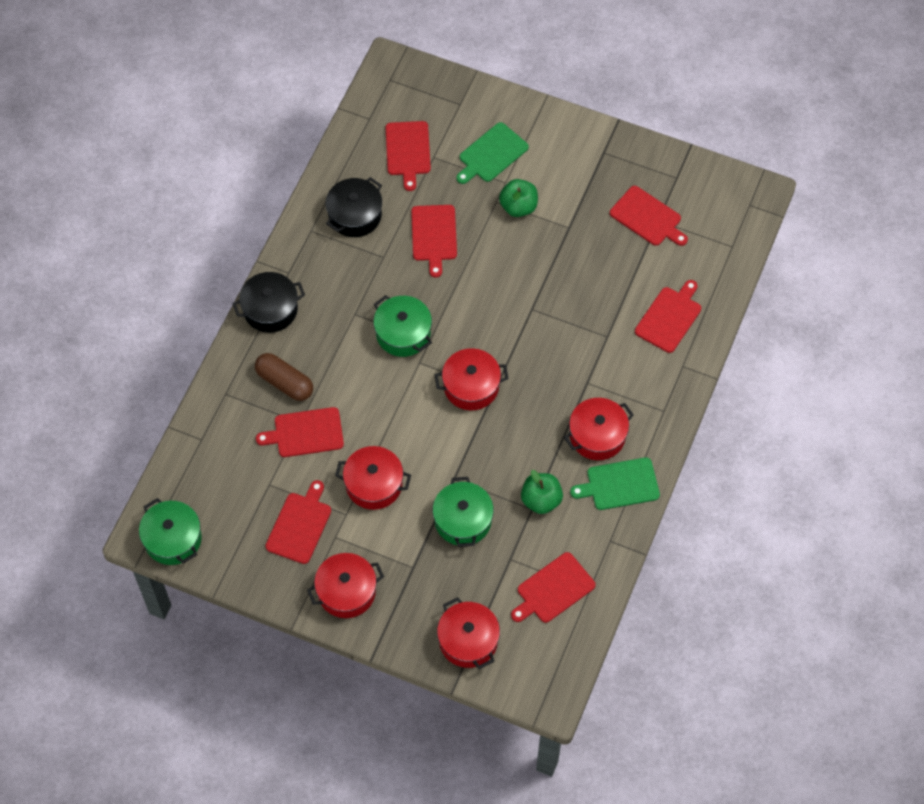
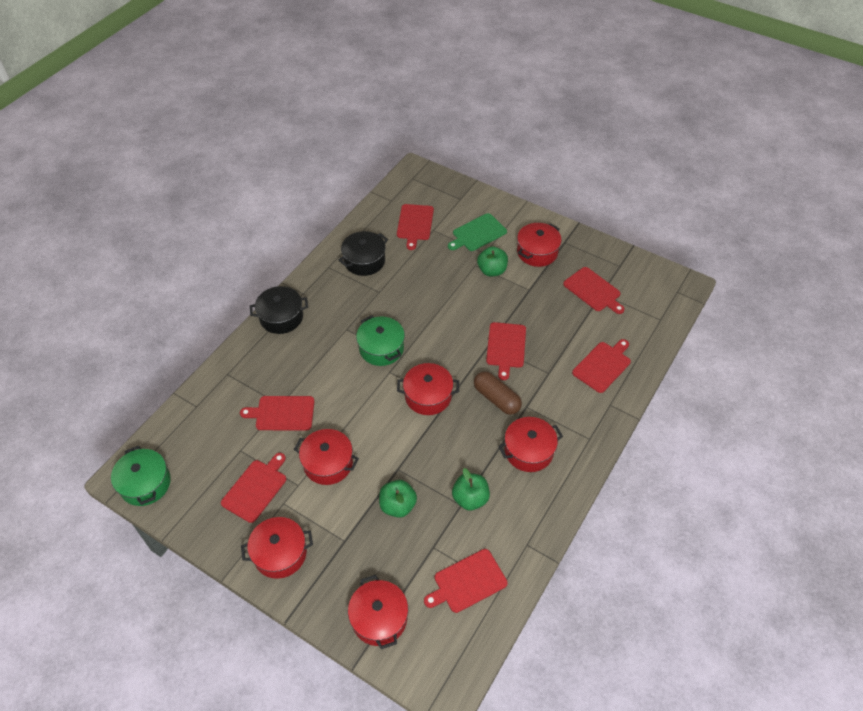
camera: 10 degrees right, 10 degrees down
brown capsule [255,353,313,401] -> brown capsule moved to [474,371,522,415]
red cutting board [411,205,457,278] -> red cutting board moved to [486,322,526,380]
green pot [433,477,494,547] -> green apple [379,480,417,518]
green cutting board [570,457,660,510] -> none
none -> red pot [517,223,562,267]

